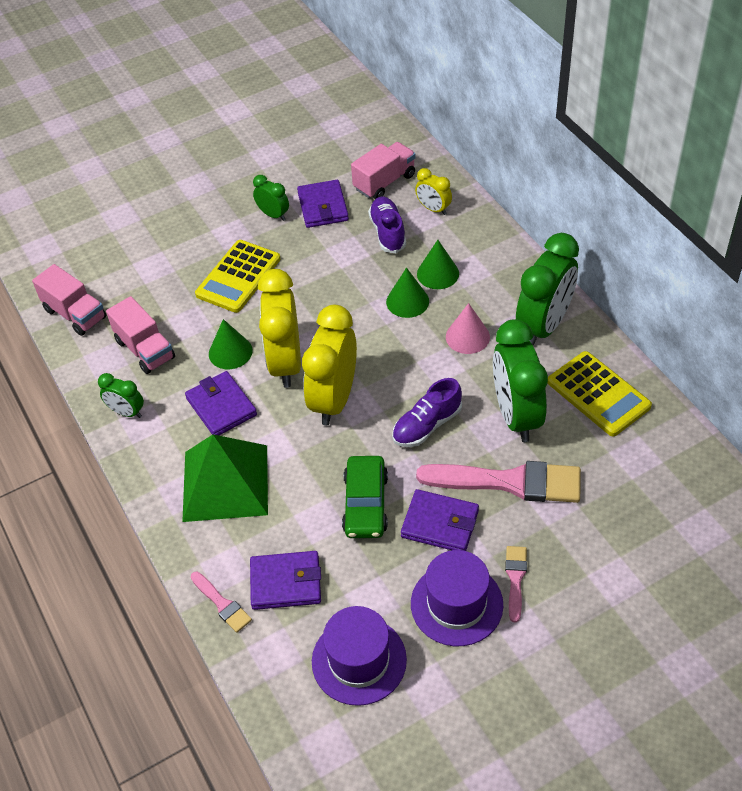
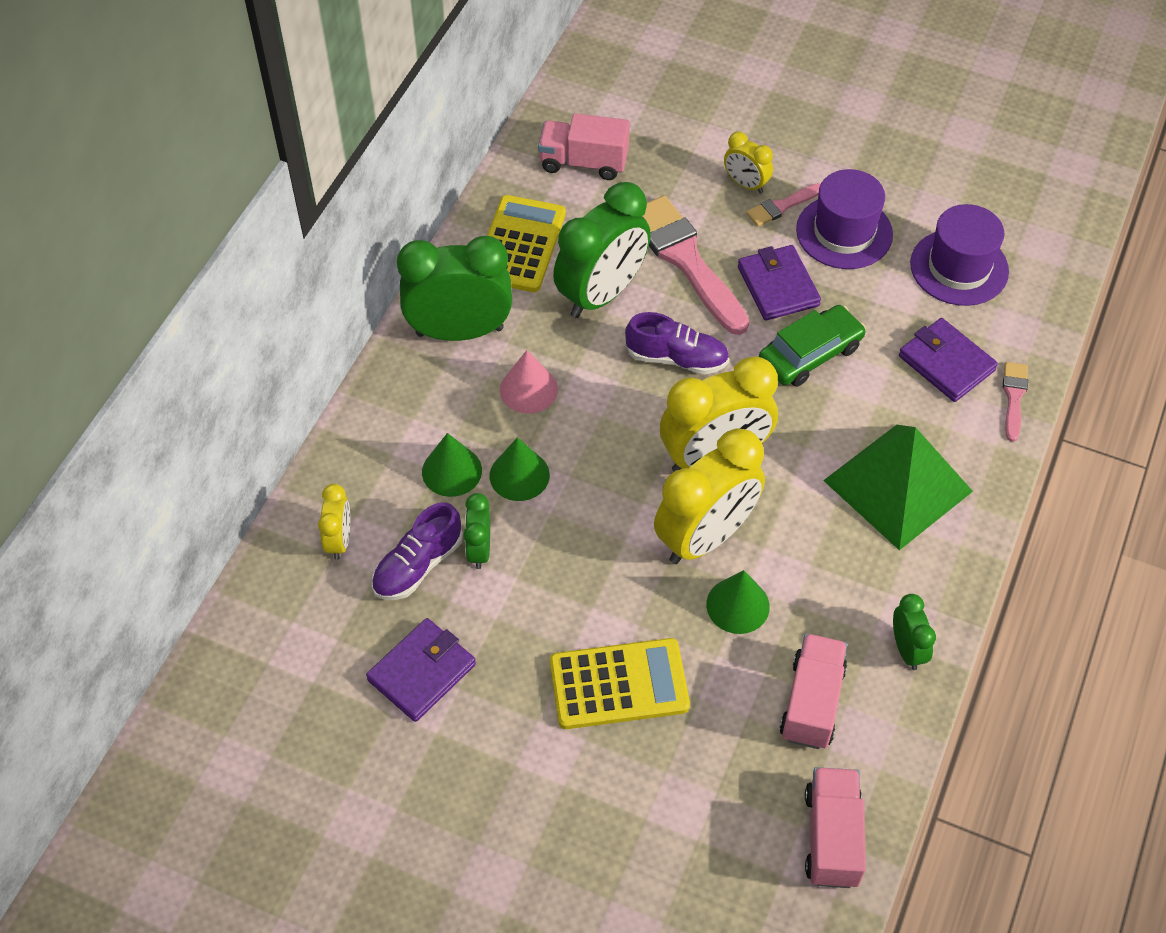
camera: 130 degrees left, 5 degrees up
purple wallet [185,371,257,435] -> none
green clock [253,175,289,221] -> green clock moved to [464,493,490,569]
pink truck [351,142,416,199] -> pink truck moved to [538,113,630,180]
none -> yellow clock [724,132,773,193]

